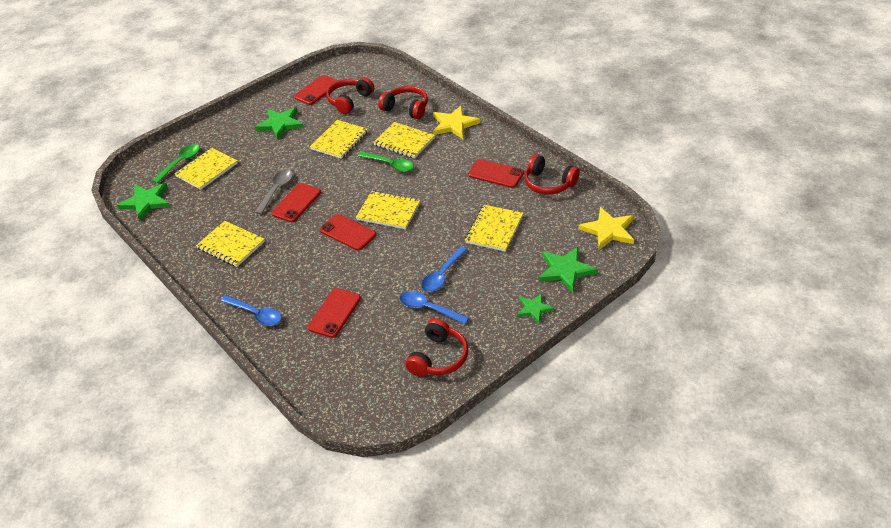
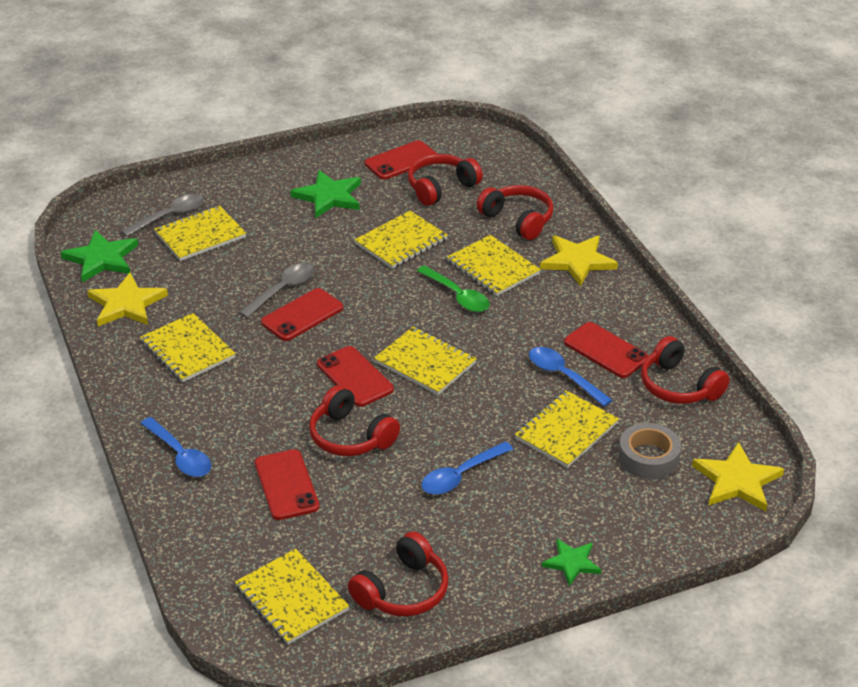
camera: 15 degrees right, 5 degrees down
green spoon [152,144,200,184] -> grey spoon [121,194,204,237]
red phone [308,288,361,338] -> red phone turned 60 degrees counterclockwise [255,449,319,520]
blue spoon [400,291,469,324] -> blue spoon moved to [529,347,612,407]
green star [538,247,598,293] -> none
none -> yellow star [87,273,168,326]
none -> yellow notebook [235,549,349,645]
none -> red headphones [309,385,400,456]
none -> grey tape [618,423,681,479]

